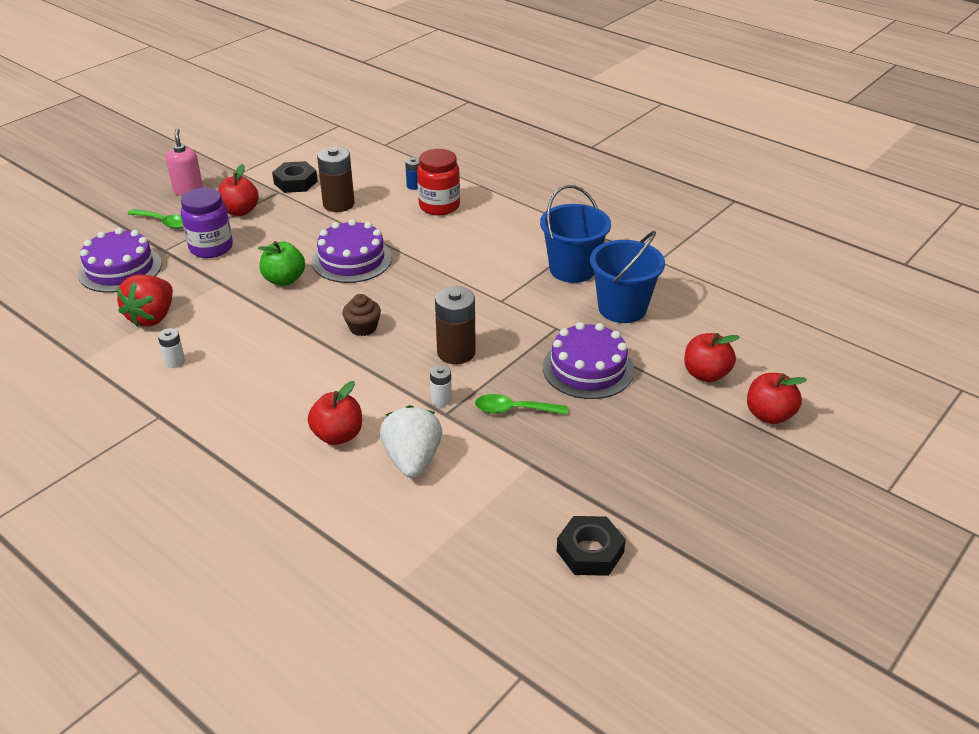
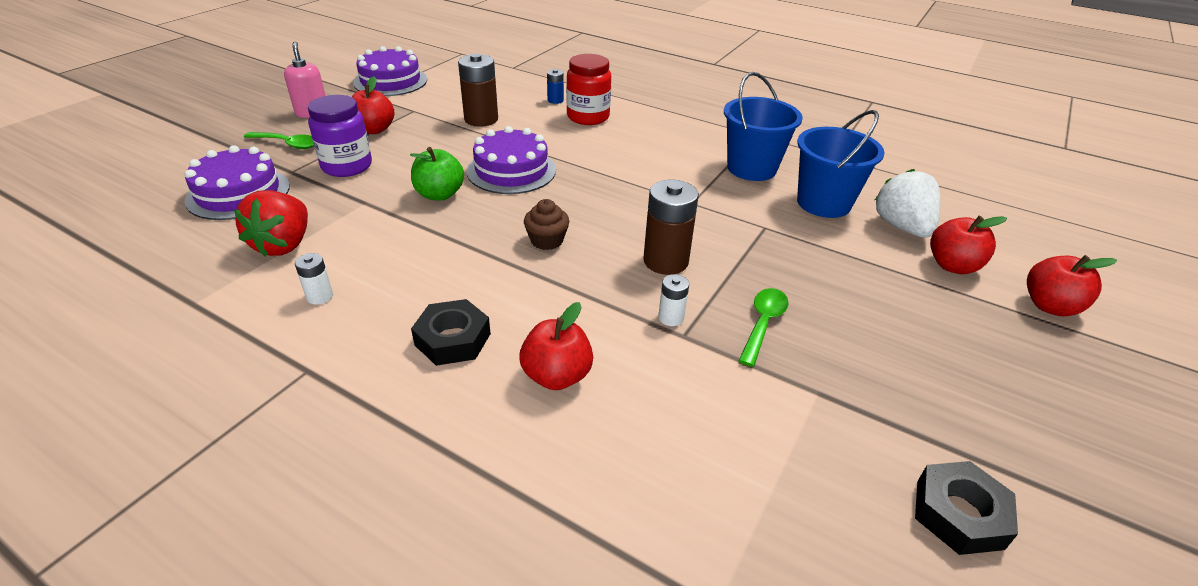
camera: 10 degrees left, 0 degrees up
black nut [272,161,318,193] -> black nut moved to [411,299,491,366]
white strawberry [380,405,442,478] -> white strawberry moved to [875,169,940,238]
green spoon [475,394,567,415] -> green spoon turned 120 degrees clockwise [739,288,789,367]
purple cake [543,322,634,399] -> purple cake moved to [353,46,427,96]

